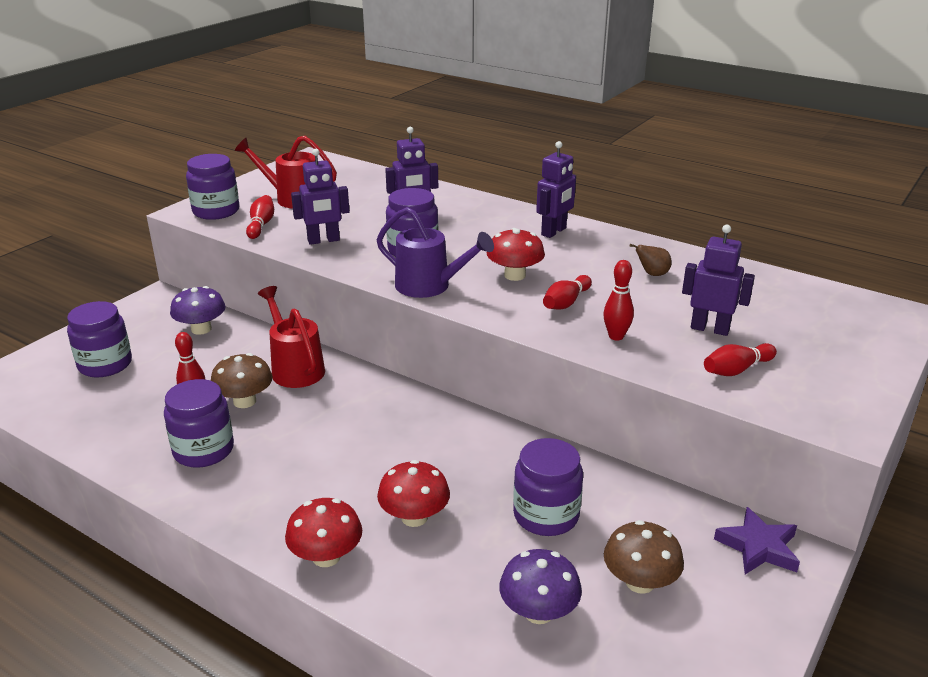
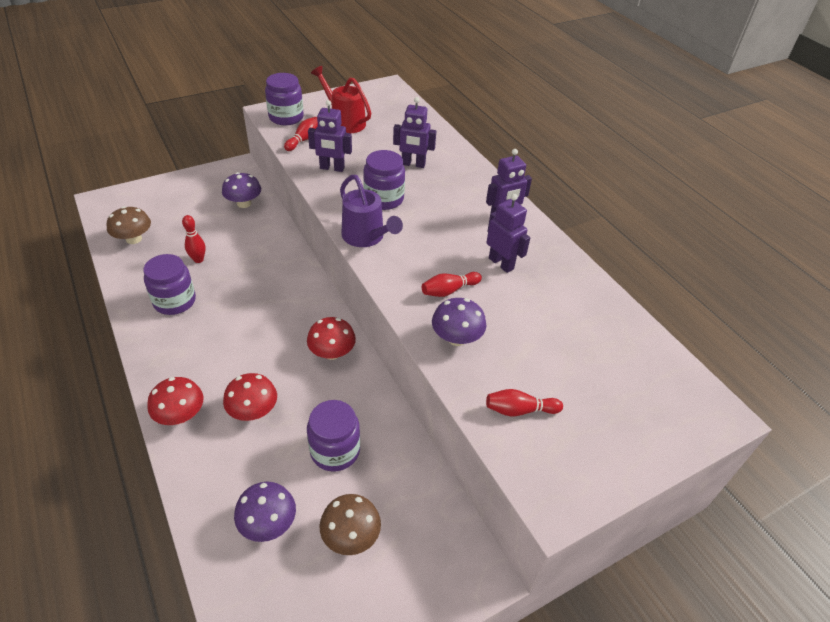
camera: 25 degrees right, 15 degrees up
purple jar [67,301,132,377] -> none
brown mushroom [211,353,273,408] -> brown mushroom moved to [107,206,151,244]
red watering can [258,286,325,388] -> none
red mushroom [487,228,545,281] -> red mushroom moved to [307,317,356,360]
red bowling pin [603,260,634,341] -> purple mushroom [432,298,486,346]
brown pear [630,244,672,276] -> none
purple robot [682,225,755,336] -> purple robot moved to [487,194,530,273]
purple star [714,507,800,574] -> none

